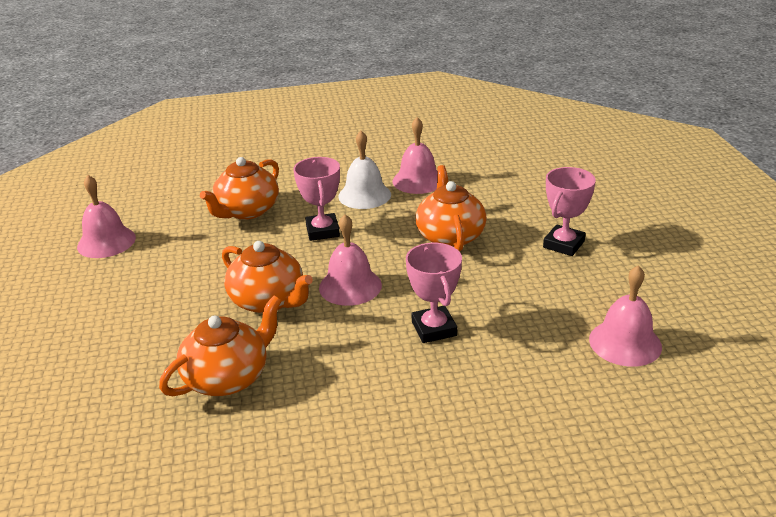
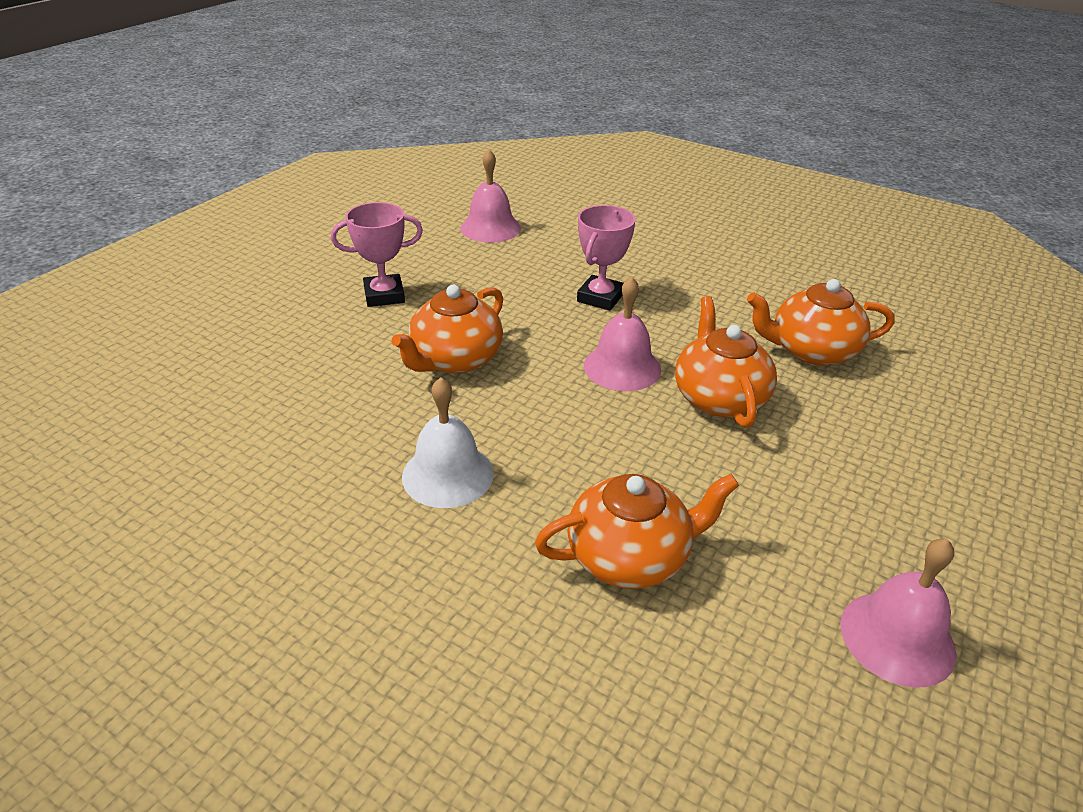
camera: 140 degrees left, 5 degrees up
pink trophy [293,157,340,241] -> none
pink bell [392,117,437,194] -> none

